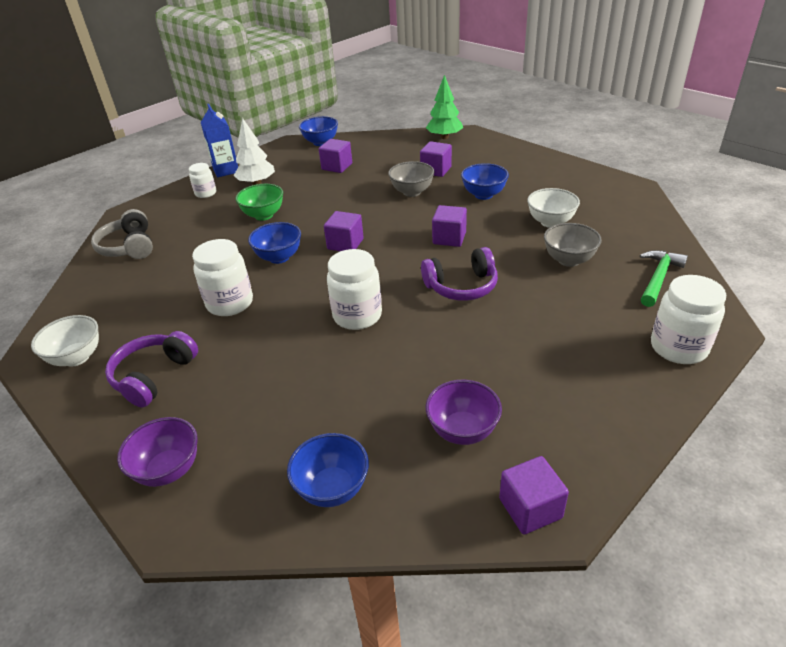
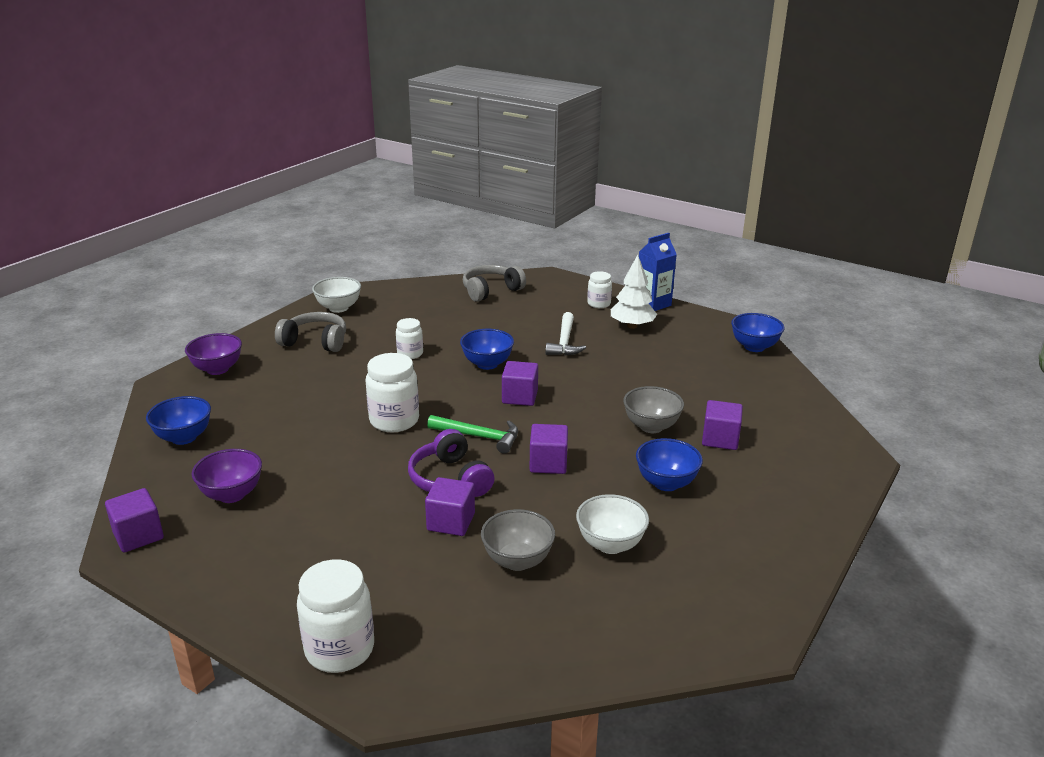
camera: 75 degrees right, 10 degrees down
purple headphones [105,331,198,407] -> grey headphones [275,312,346,352]
white jar [192,239,253,316] -> white jar [396,318,423,359], size x0.59
green bowl [236,184,283,221] -> white hammer [545,312,586,356]
purple cube [319,139,352,173] -> purple cube moved to [425,477,475,536]
green tree [426,75,463,139] -> none
green hammer [640,250,688,307] -> green hammer moved to [427,415,518,454]

